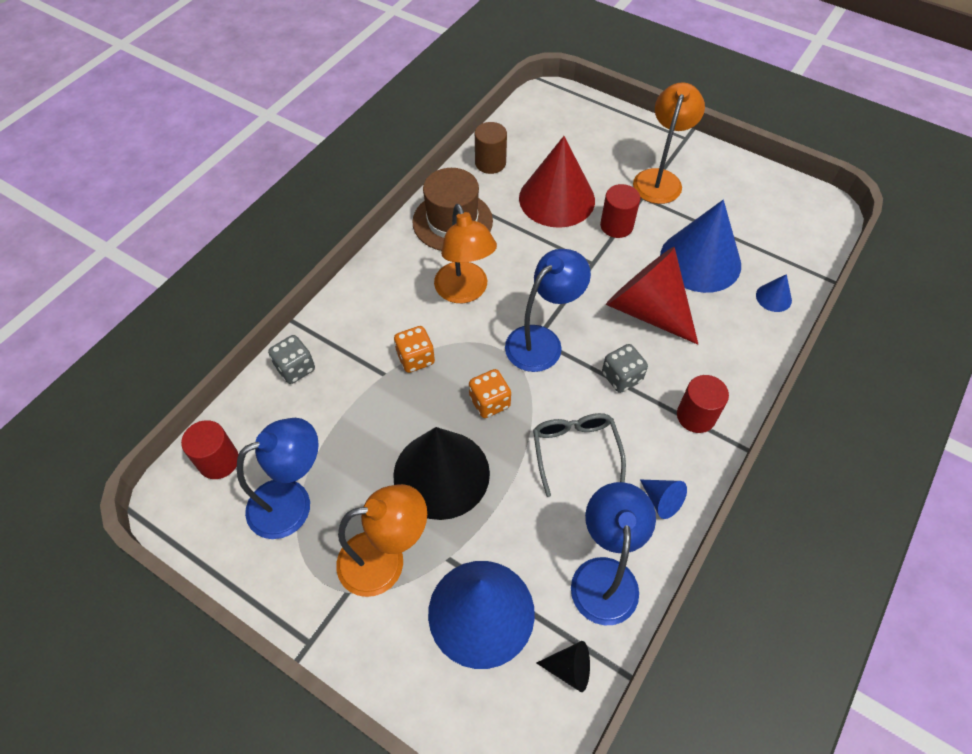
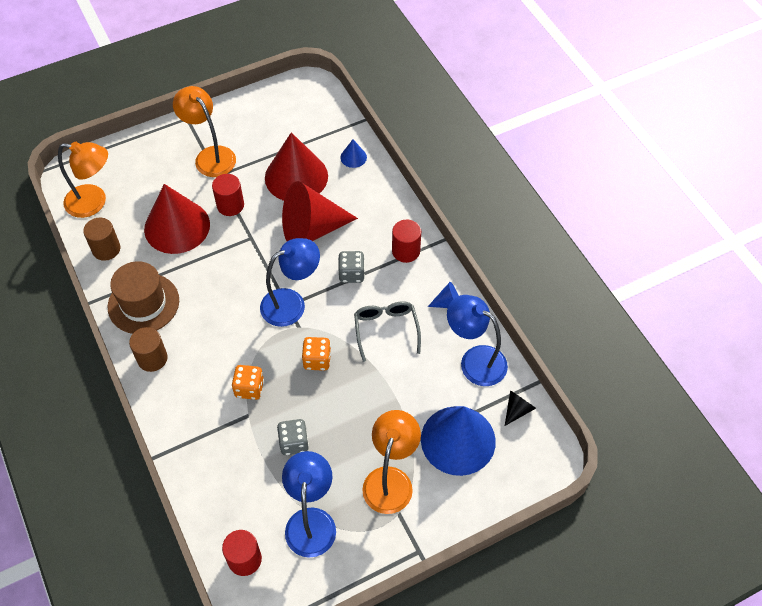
camera: 60 degrees left, 0 degrees up
grey dice [268,335,315,384] -> grey dice moved to [277,419,309,455]
black cone [393,427,490,520] -> none
orange lamp [434,204,497,303] -> orange lamp moved to [58,142,108,218]
blue lamp [505,249,591,372] -> blue lamp turned 75 degrees clockwise [260,238,320,327]
grey glasses [533,413,626,497] -> grey glasses turned 60 degrees clockwise [354,301,421,362]
blue cone [660,200,741,293] -> red cone [265,132,328,201]
none -> brown cylinder [129,327,168,372]

